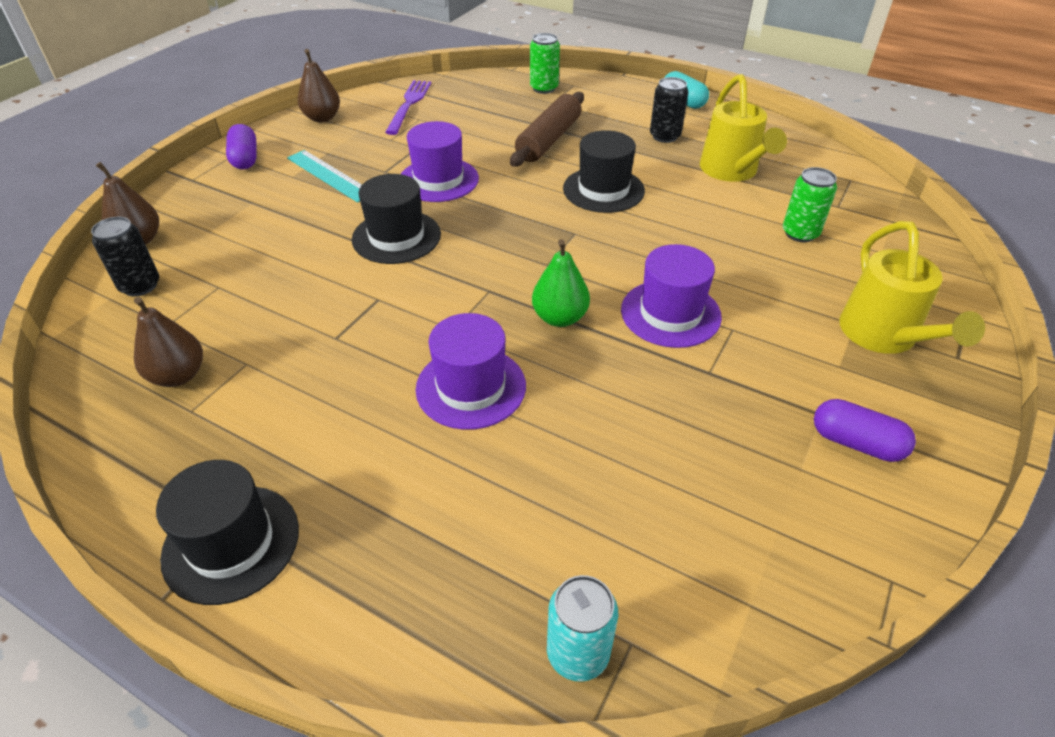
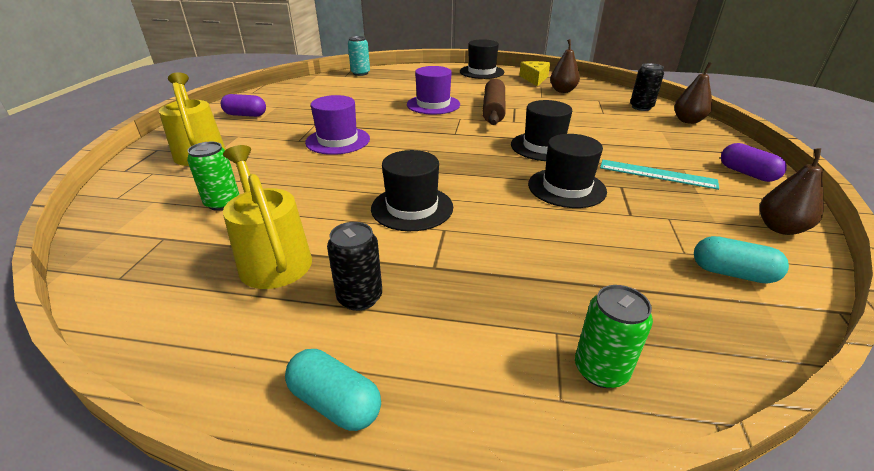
camera: 160 degrees right, 10 degrees down
purple fork [385,80,431,135] -> turquoise capsule [694,236,789,284]
purple hat [401,121,479,202] -> black hat [528,134,607,208]
brown rolling pin [510,92,584,167] -> brown rolling pin moved to [482,79,506,125]
green pear [532,239,590,327] -> none
none -> yellow cheese [519,61,550,87]

